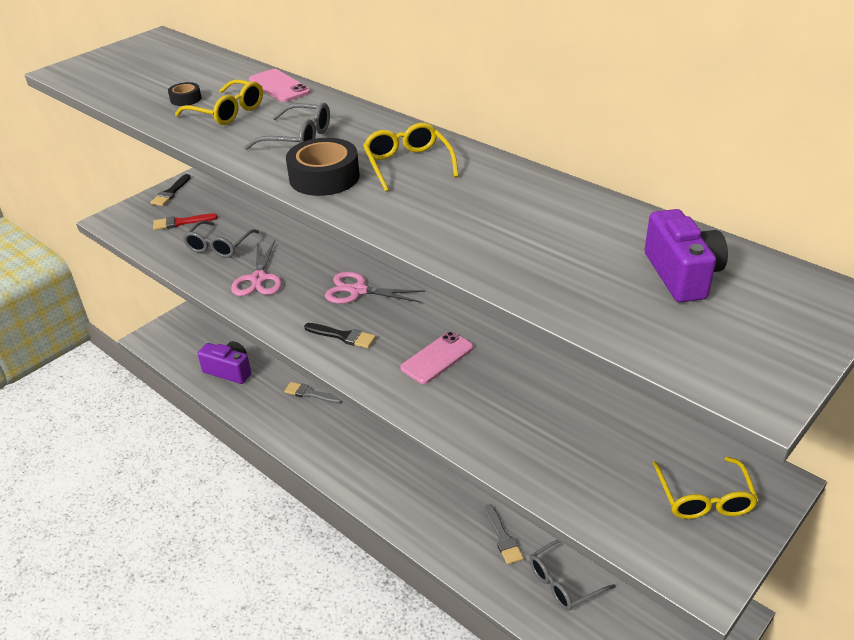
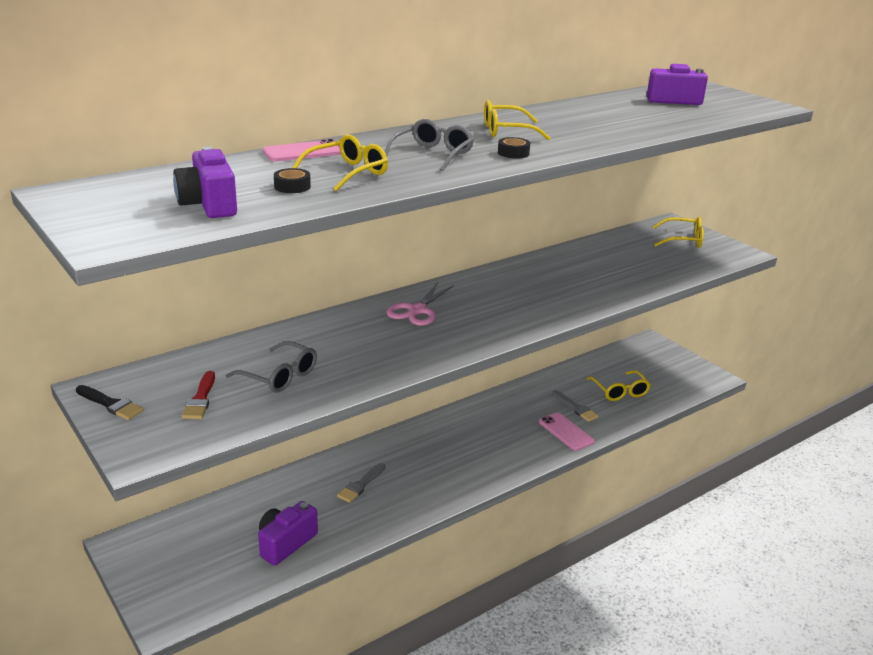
camera: 80 degrees left, 10 degrees down
pink scissors [231,241,282,296] -> none
black tape [286,138,360,196] -> black tape [498,137,530,159], size x0.52
black brush [304,323,376,348] -> none
pink phone [400,332,473,384] -> pink phone moved to [539,413,594,451]
grey brush [485,505,523,564] -> grey brush turned 60 degrees clockwise [552,390,599,422]
grey glasses [529,539,616,611] -> yellow glasses [586,370,651,401]
none -> purple camera [173,147,237,218]

